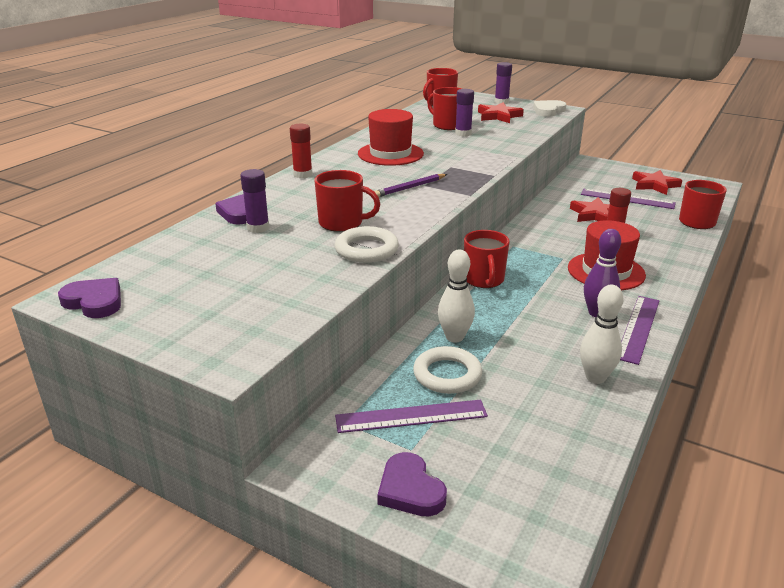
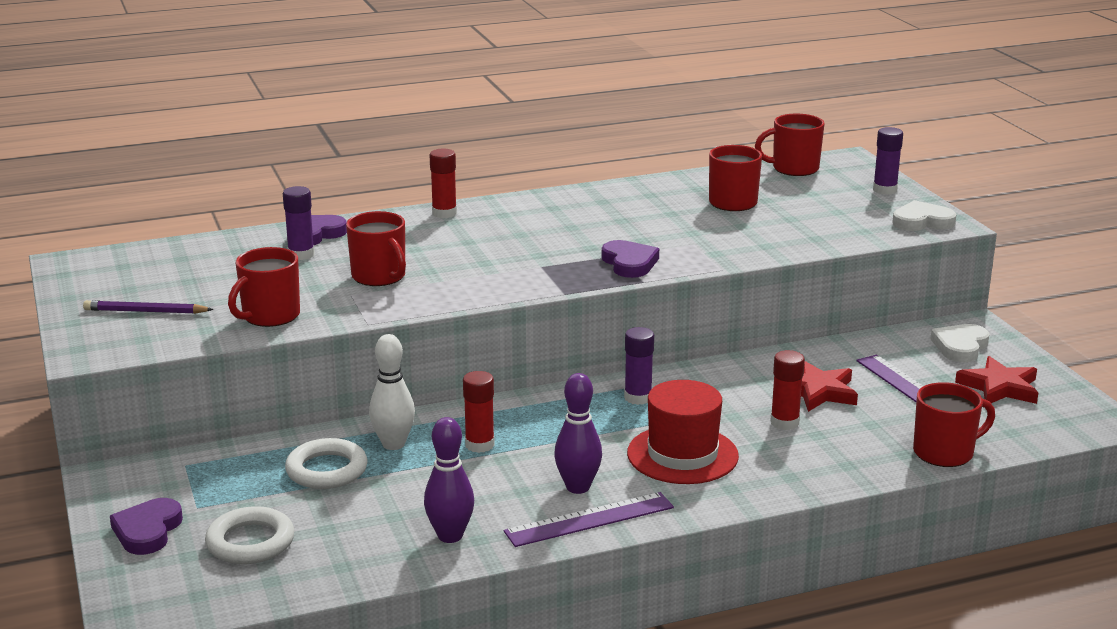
camera: 40 degrees right, 5 degrees down
purple heart [58,278,121,318] -> purple heart moved to [602,240,659,278]
white ring [334,226,399,263] -> white ring moved to [205,506,294,564]
purple ruler [335,400,488,433] -> none
red hat [358,109,424,166] -> none
purple pencil [374,174,447,197] -> purple pencil moved to [83,300,214,314]
purple glue stick [455,89,474,136] -> purple glue stick moved to [624,327,654,405]
red mug [464,230,510,288] -> red mug moved to [228,247,300,327]
red star [478,102,524,123] -> none
white bowling pin [580,285,624,384] -> purple bowling pin [424,417,474,543]
none -> red glue stick [463,371,495,453]
none -> white heart [930,324,990,362]

